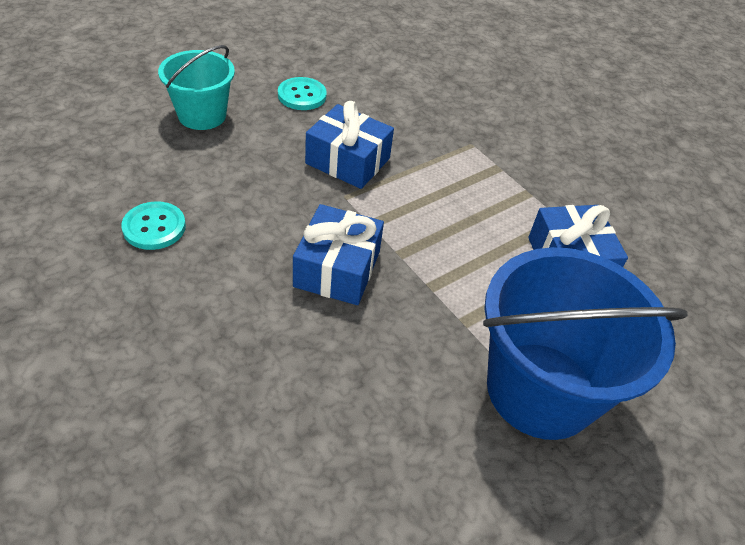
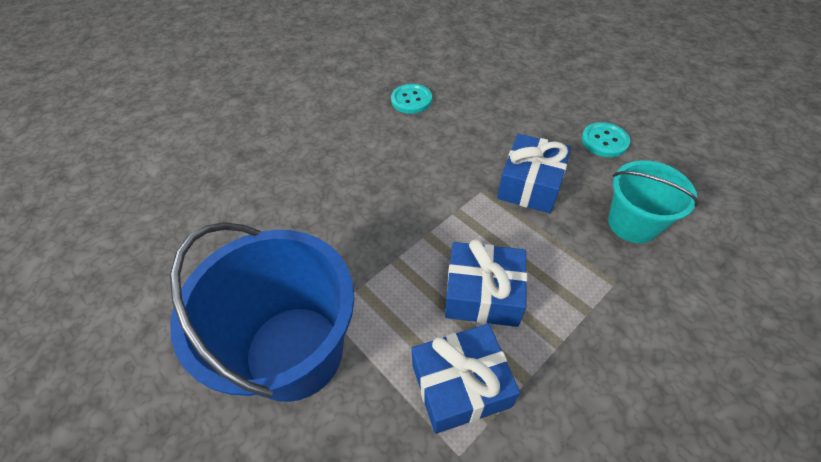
camera: 90 degrees right, 5 degrees up
turquoise bucket [158,45,235,130] -> turquoise bucket moved to [608,160,699,243]
blue gift [293,204,384,305] -> blue gift moved to [445,239,527,327]

